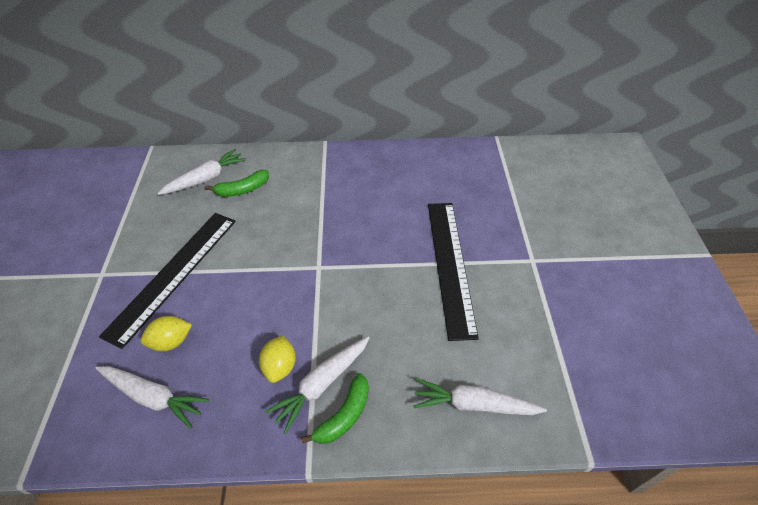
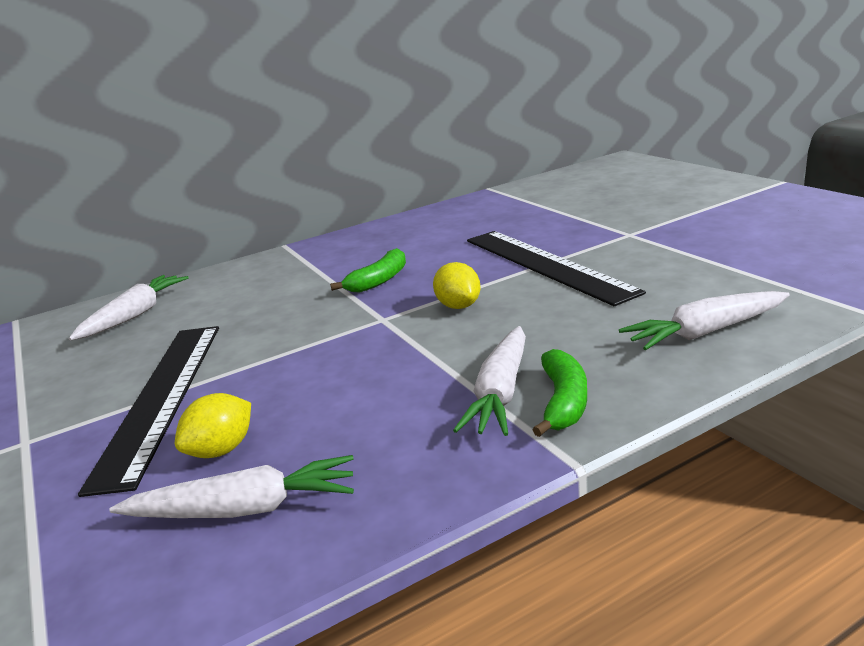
camera: 25 degrees left, 25 degrees down
green banana [206,170,269,197] -> green banana moved to [330,248,406,293]
yellow lemon [259,335,296,383] -> yellow lemon moved to [433,262,481,309]

